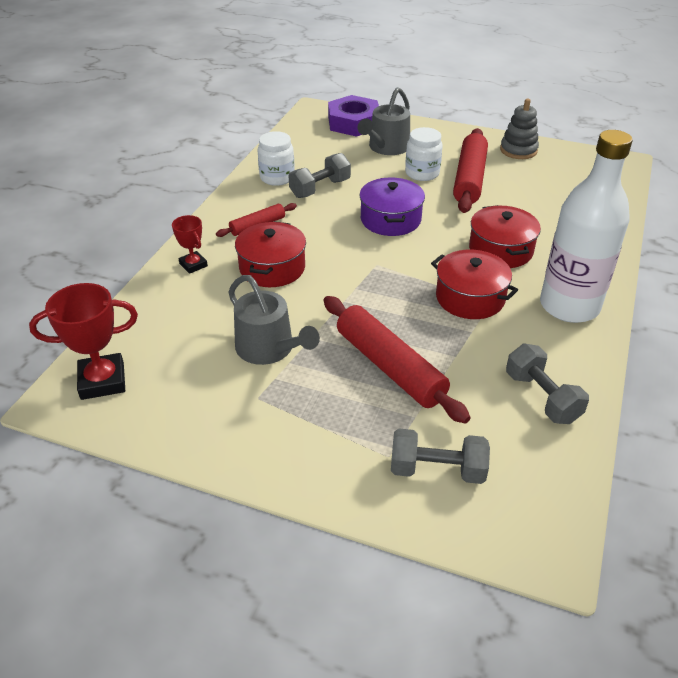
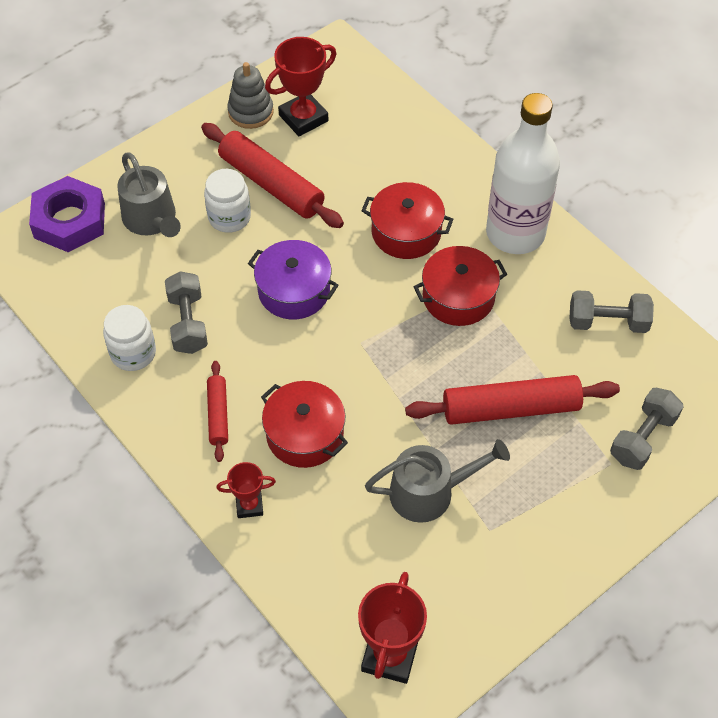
camera: 60 degrees left, 15 degrees up
none -> red trophy [265,37,337,136]

